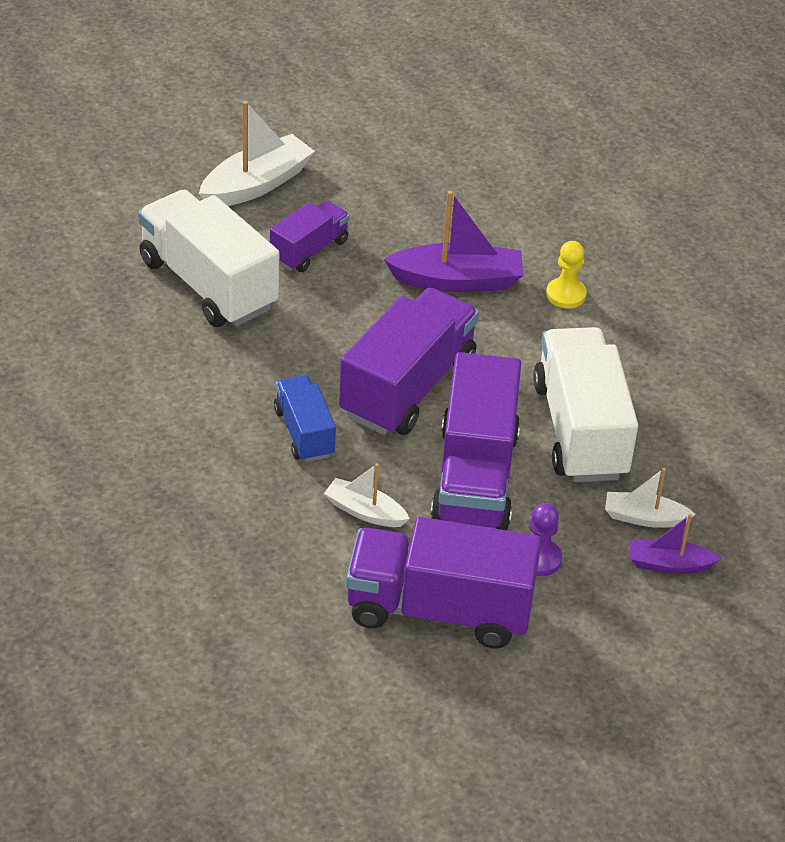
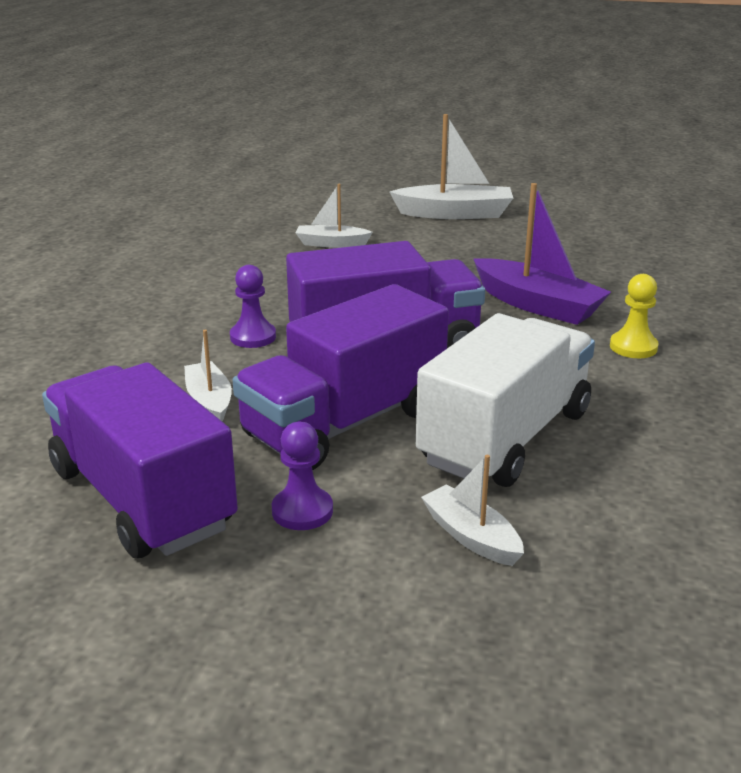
camera: 45 degrees right, 15 degrees down
white truck [138,189,279,327] -> white boat [296,184,373,248]
purple truck [270,201,350,272] -> none
blue truck [274,375,336,462] -> purple pawn [230,265,276,348]
purple boat [630,514,721,574] -> none

